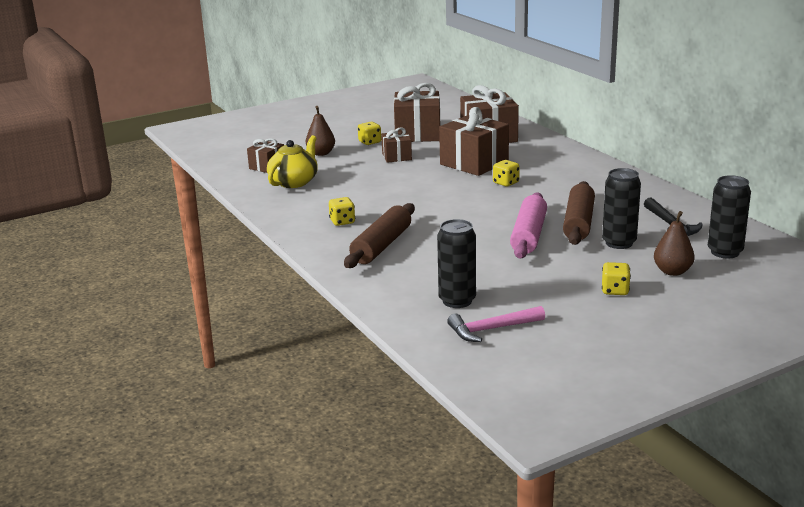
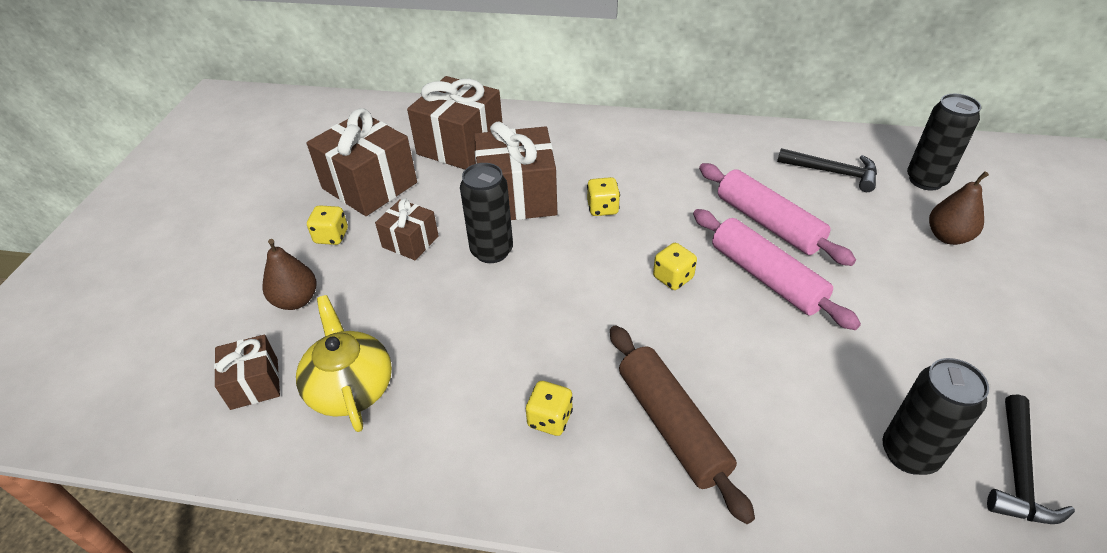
camera: 50 degrees left, 20 degrees up
pink hammer [447,306,545,342] -> black hammer [987,394,1075,524]
brown rolling pin [563,181,595,245] -> pink rolling pin [699,163,856,266]
black can [602,168,641,249] -> black can moved to [460,163,513,263]
yellow dice [602,262,631,295] -> yellow dice moved to [653,243,697,290]

